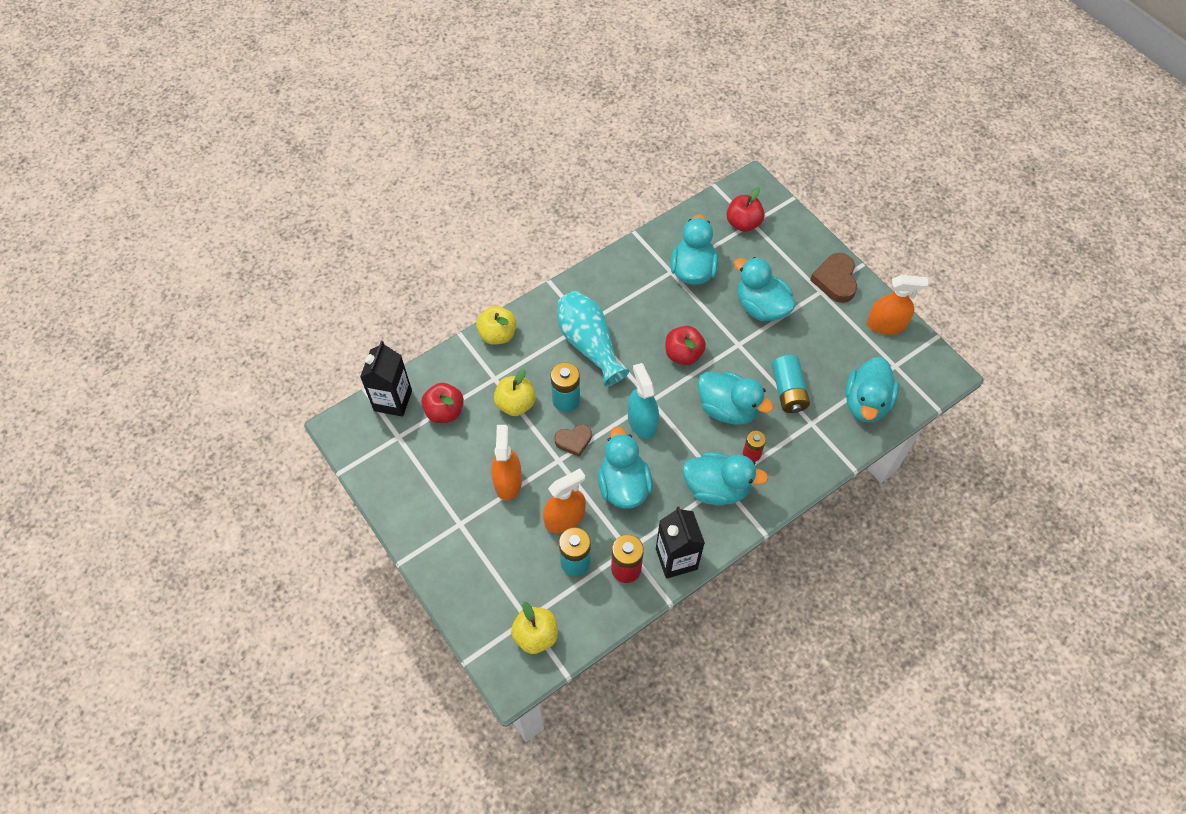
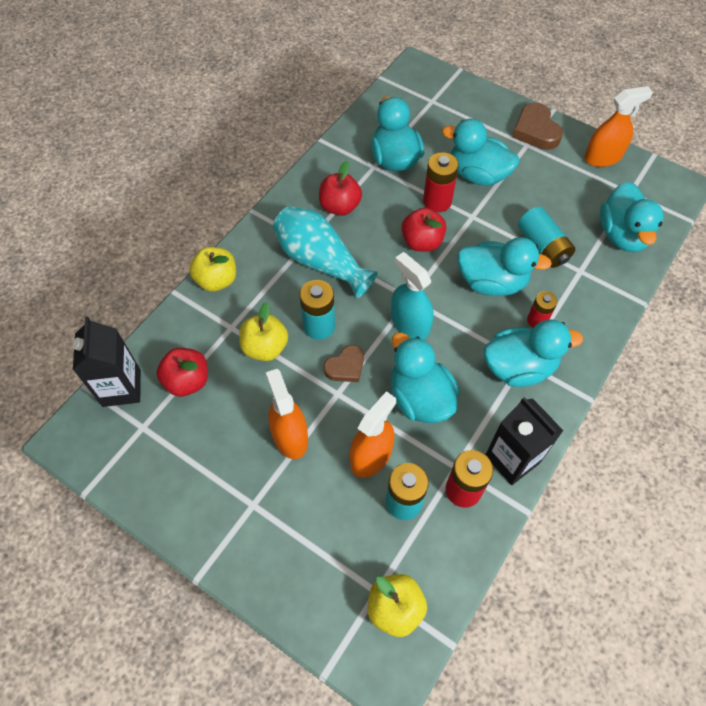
camera: 20 degrees left, 0 degrees up
red apple [727,187,765,232] -> red apple moved to [319,161,362,216]
none -> red battery [423,152,459,212]

